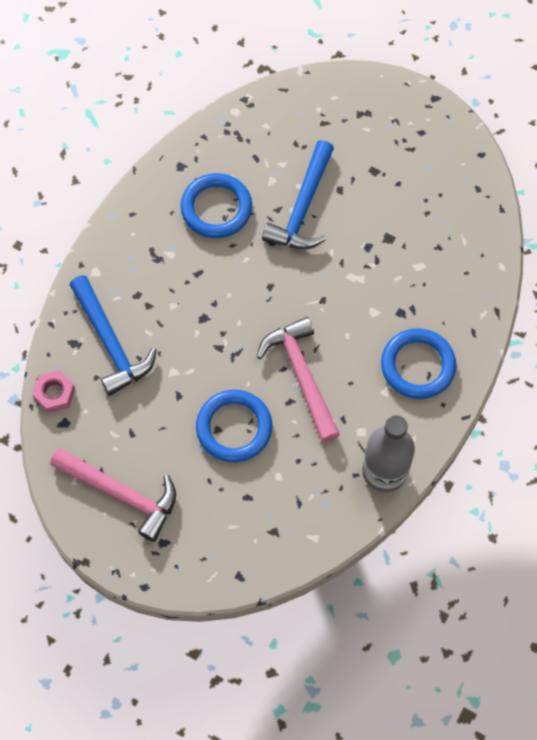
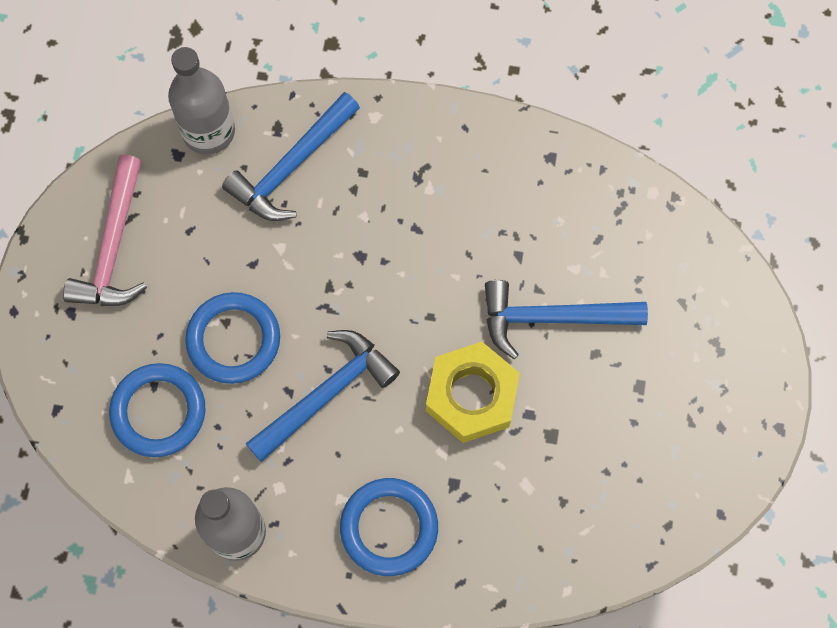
camera: 70 degrees right, 5 degrees up
pink nut [32,370,75,413] -> grey bottle [168,47,235,155]
blue ring [180,173,252,238] -> blue ring moved to [109,363,205,457]
pink hammer [256,317,340,442] -> blue hammer [245,330,400,462]
none -> yellow nut [426,342,520,443]

